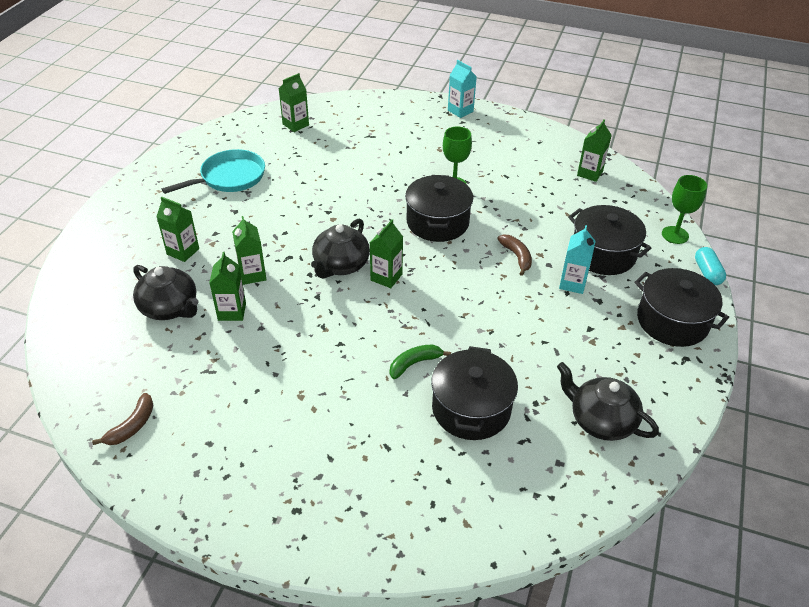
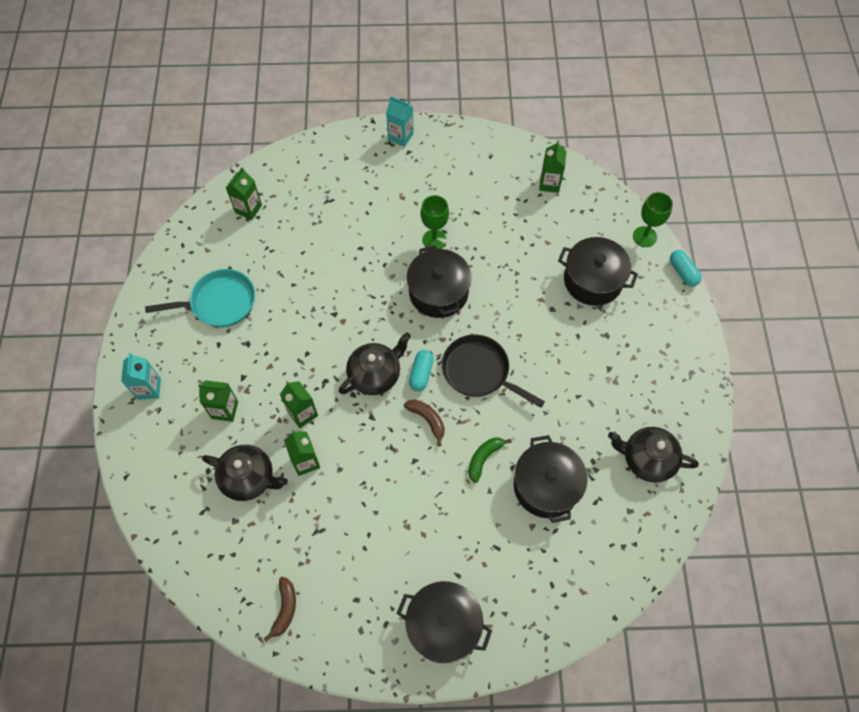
camera: 20 degrees left, 20 degrees up
turquoise pan [162,149,265,194] -> turquoise pan turned 45 degrees clockwise [145,269,255,327]
black teapot [311,218,370,279] -> black teapot turned 135 degrees counterclockwise [339,332,411,395]
green carton [370,219,403,288] -> turquoise capsule [409,350,434,391]
brown banana [497,234,532,276] -> brown banana moved to [404,400,445,446]
turquoise carton [559,225,596,294] -> turquoise carton moved to [121,353,161,400]
black pot [635,268,729,347] -> black pot moved to [397,581,492,663]
none -> black pan [442,335,545,408]

